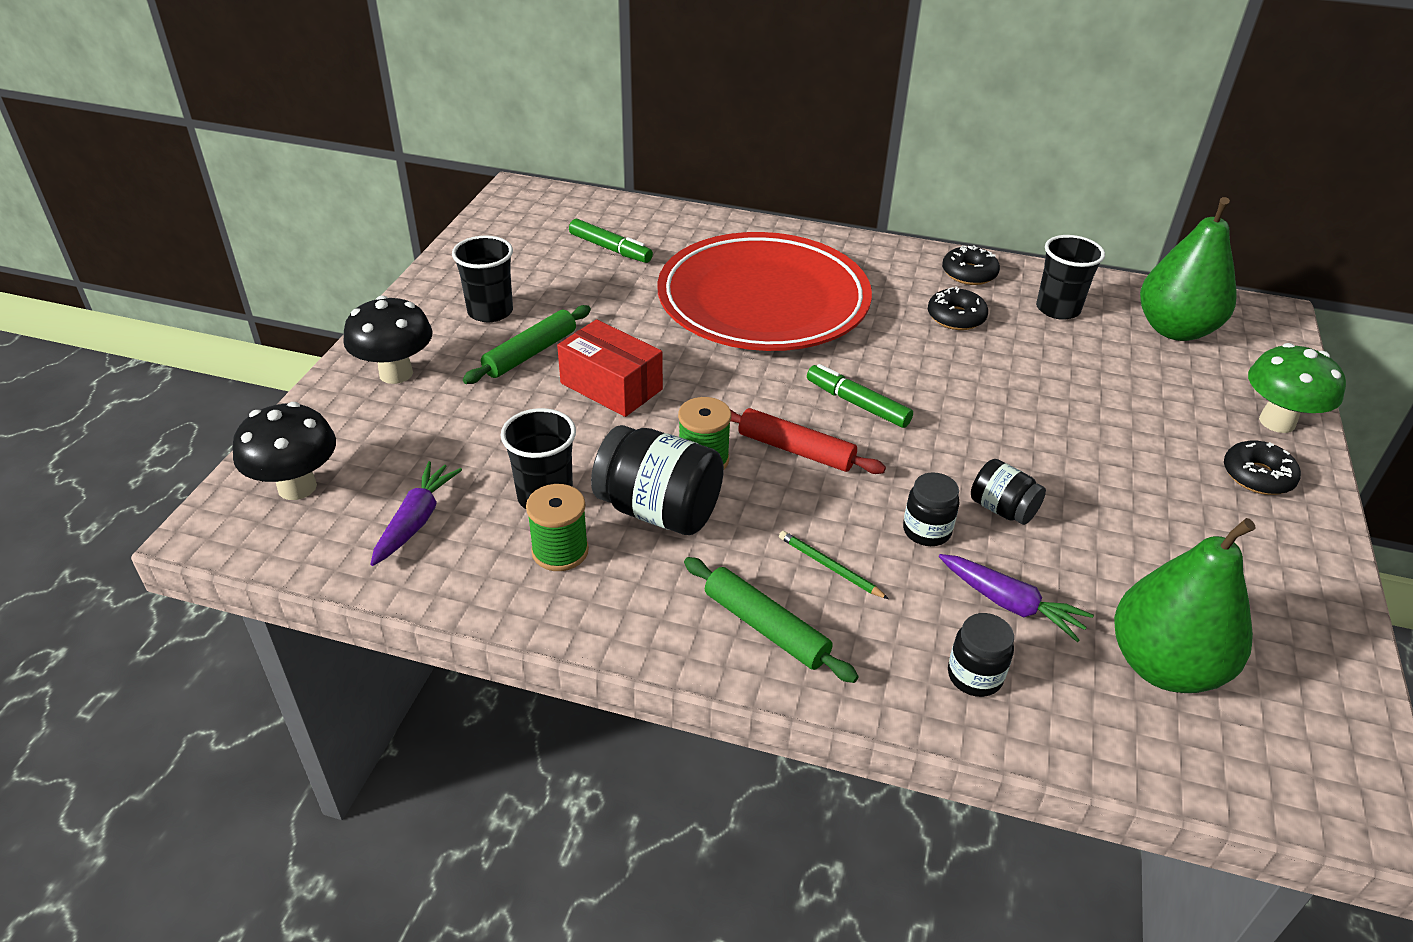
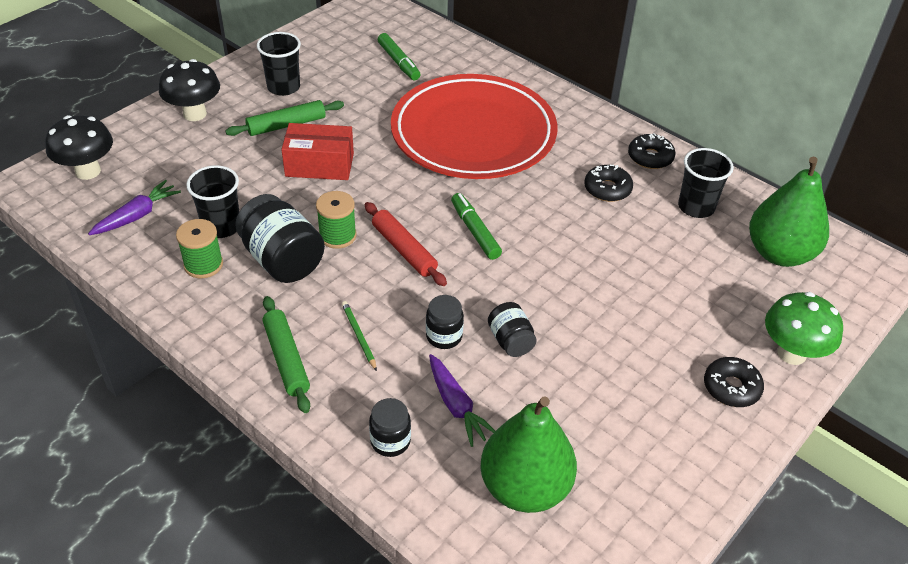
camera: 25 degrees right, 5 degrees up
red box [557,319,663,417] -> red box turned 60 degrees counterclockwise [281,123,354,180]

